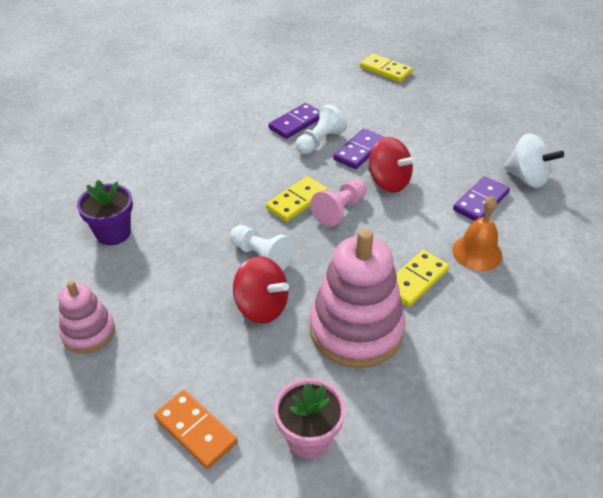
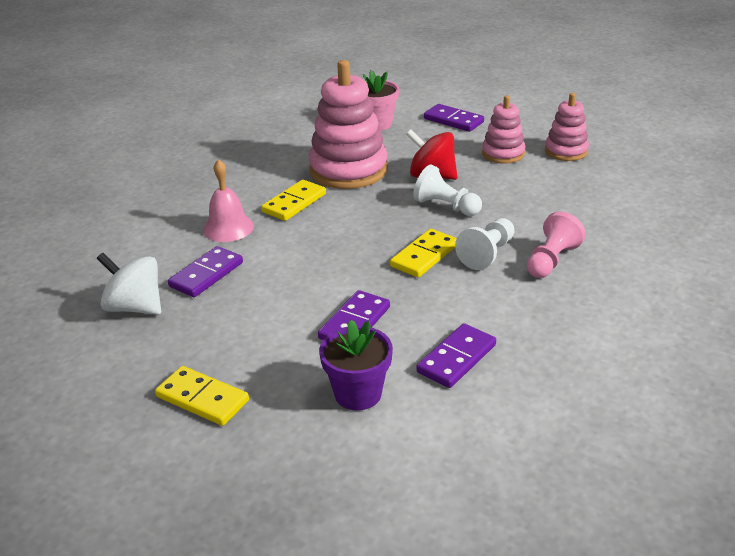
camera: 175 degrees right, 10 degrees down
purple flower pot [77,180,133,245] -> purple flower pot moved to [319,320,393,411]
orange domino [154,390,238,469] -> purple domino [424,104,484,132]
white pawn [296,104,347,154] -> white pawn moved to [455,218,515,270]
pink pawn [310,179,366,227] -> pink pawn moved to [527,211,586,278]
yellow domino [360,53,412,82] -> yellow domino moved to [155,366,249,426]
red spinning top [368,137,416,193] -> none
orange bell [452,196,502,271] -> pink bell [203,159,254,242]
none -> pink stacking toy [482,95,526,164]

